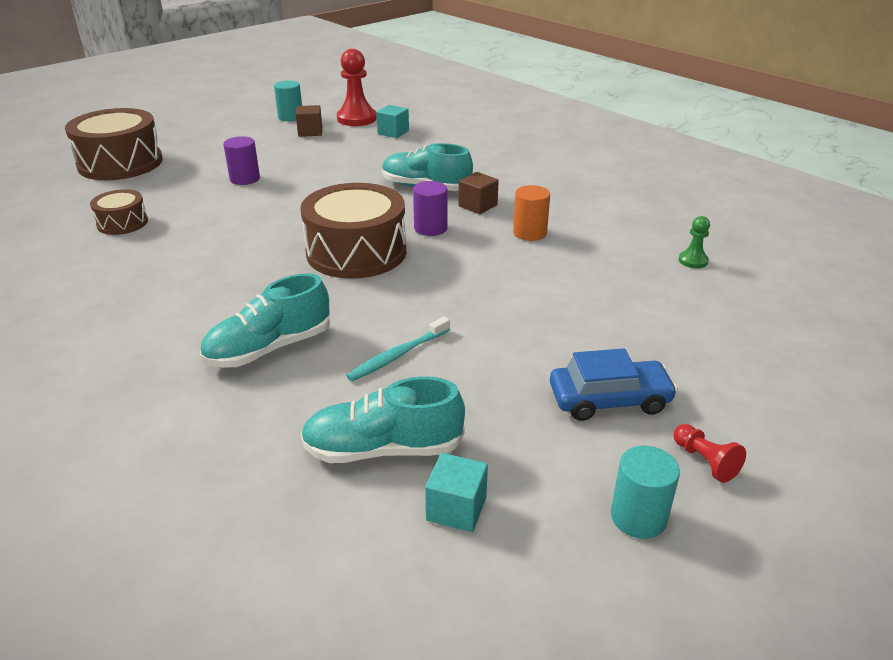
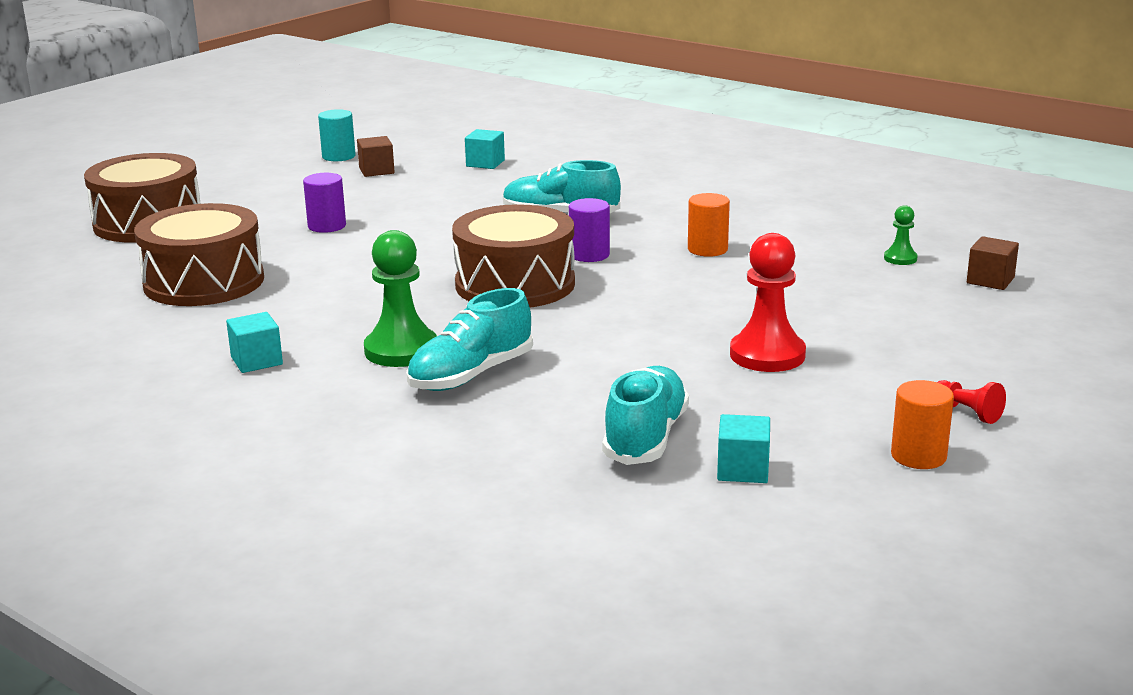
camera: 10 degrees left, 10 degrees down
brown drum [90,189,148,235] -> brown drum [134,203,264,306], size x1.93
turquoise shoe [301,377,465,463] -> turquoise shoe turned 120 degrees clockwise [602,366,689,465]
red pawn [337,49,377,126] -> red pawn moved to [730,233,806,372]
turquoise toothbrush [346,317,450,381] -> none
brown cube [459,172,499,214] -> brown cube moved to [967,236,1019,290]
blue car [550,348,678,421] -> none
turquoise cylinder [611,445,680,539] -> orange cylinder [891,380,954,469]
none -> turquoise cube [226,312,283,373]
none -> green pawn [364,230,437,367]

